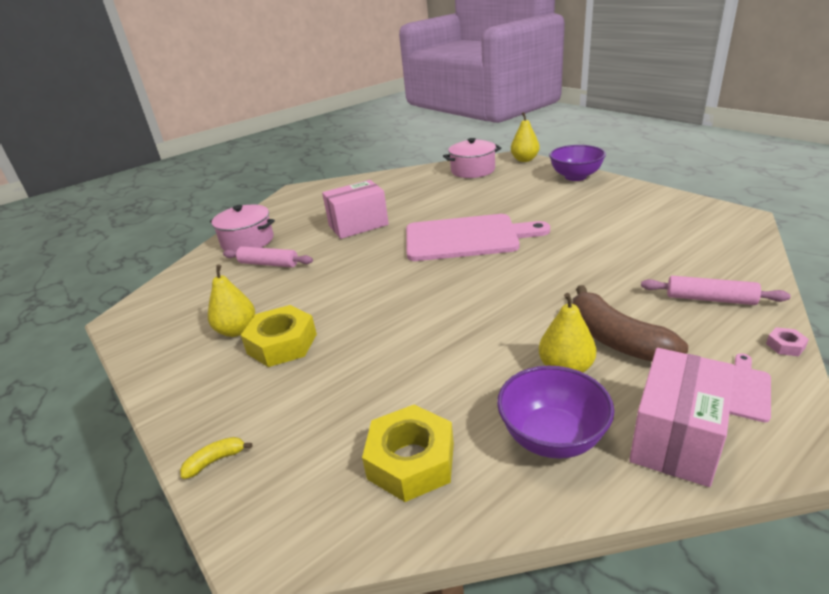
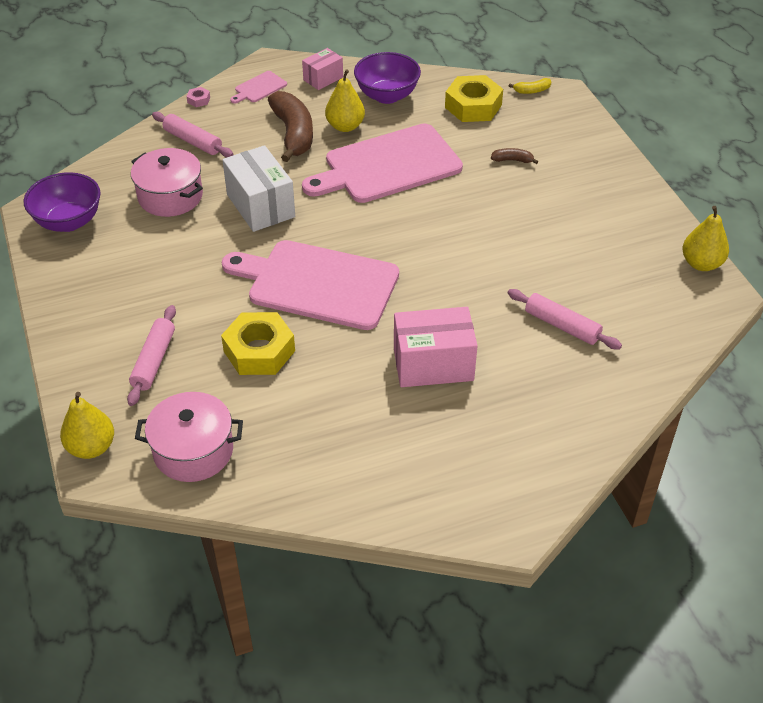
camera: 165 degrees left, 15 degrees up
yellow banana [180,437,252,479] -> yellow banana moved to [509,78,551,94]
yellow pear [208,265,255,337] -> yellow pear moved to [682,206,729,271]
pink pot [210,205,275,252] -> pink pot moved to [131,148,203,217]
yellow nut [241,305,317,367] -> yellow nut moved to [221,312,295,375]
purple bowl [549,145,606,181] -> purple bowl moved to [24,172,101,232]
pink box [629,348,734,487] -> pink box [302,48,343,90], size x0.58
none -> pink rolling pin [127,305,176,406]
none -> white box [222,145,295,232]
none -> pink cutting board [302,124,463,203]
none -> brown banana [491,148,538,164]

